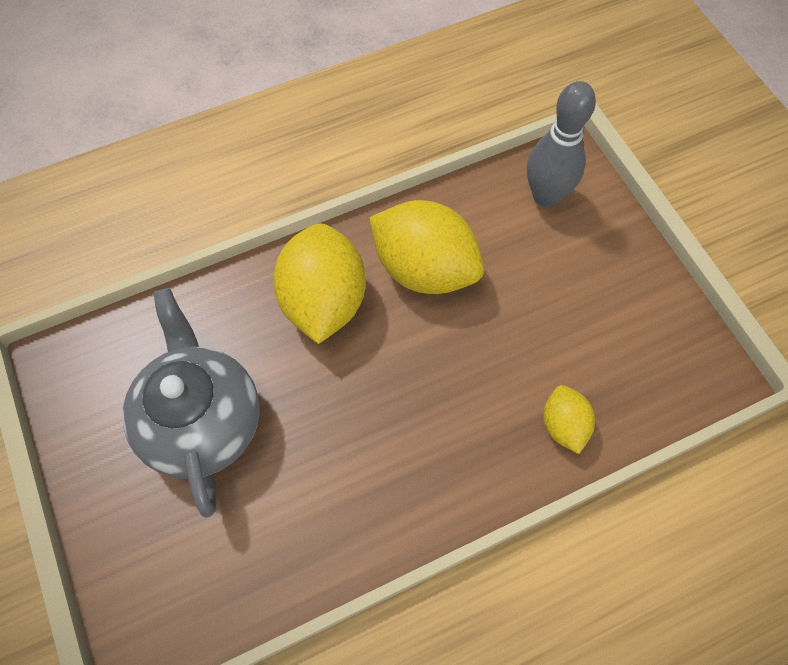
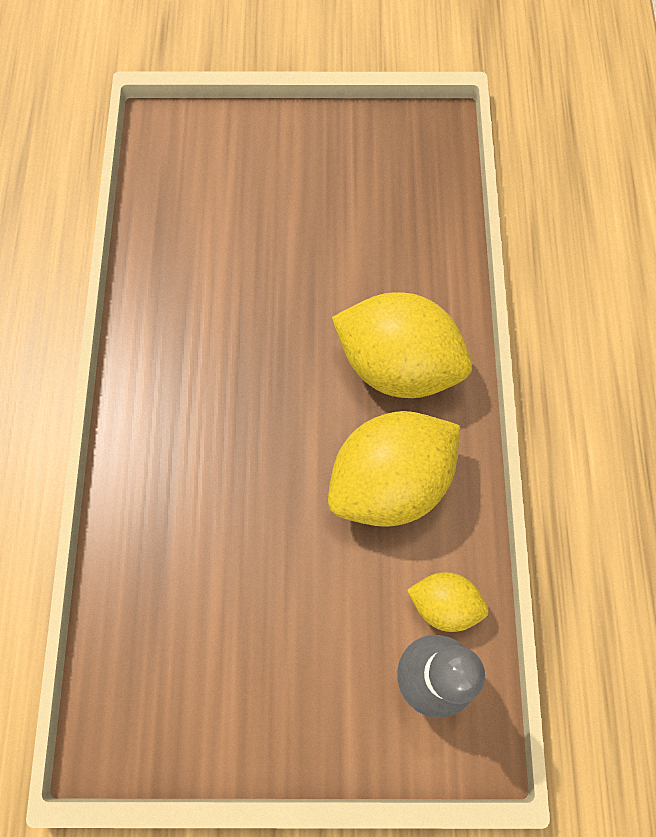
camera: 115 degrees right, 5 degrees up
grey teapot [123,288,260,518] -> none
yellow lemon [543,385,595,454] -> yellow lemon moved to [407,572,488,632]

